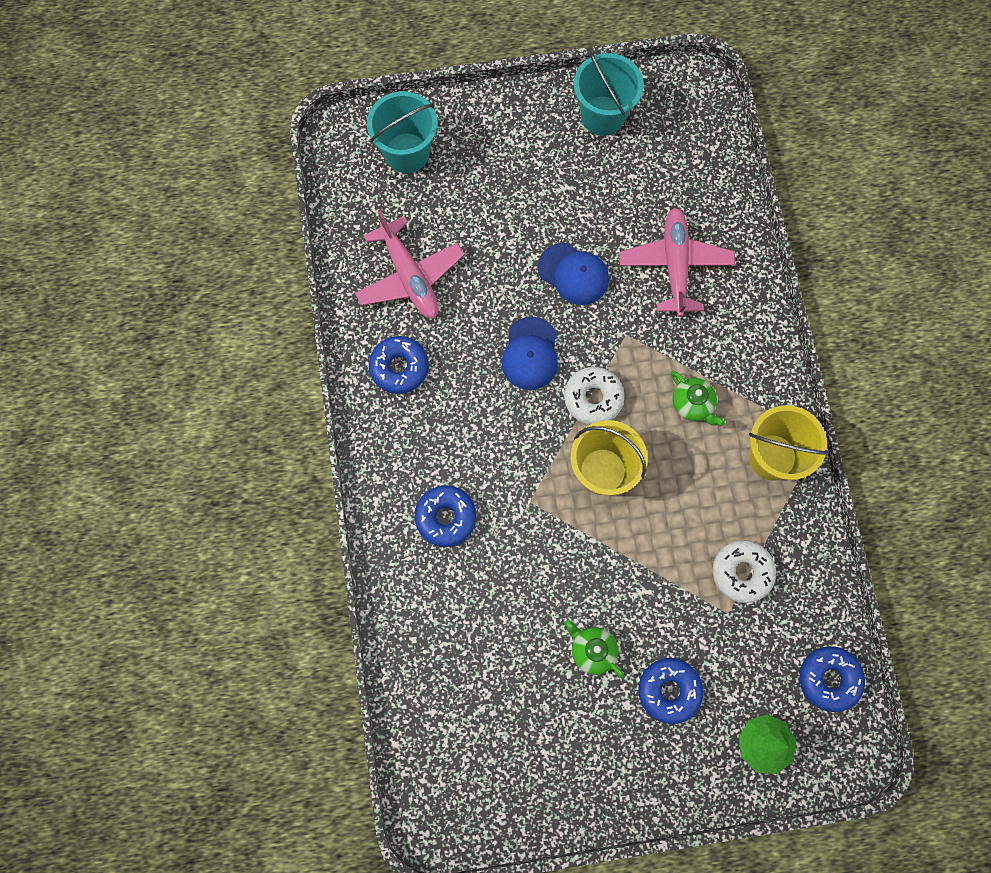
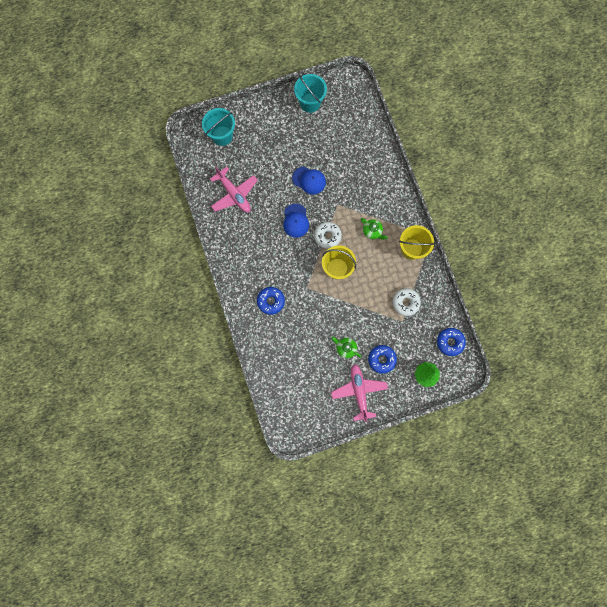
camera: 10 degrees left, 5 degrees up
blue donut [369,336,429,394] -> none
pink plane [619,208,735,317] -> pink plane moved to [331,364,388,422]

